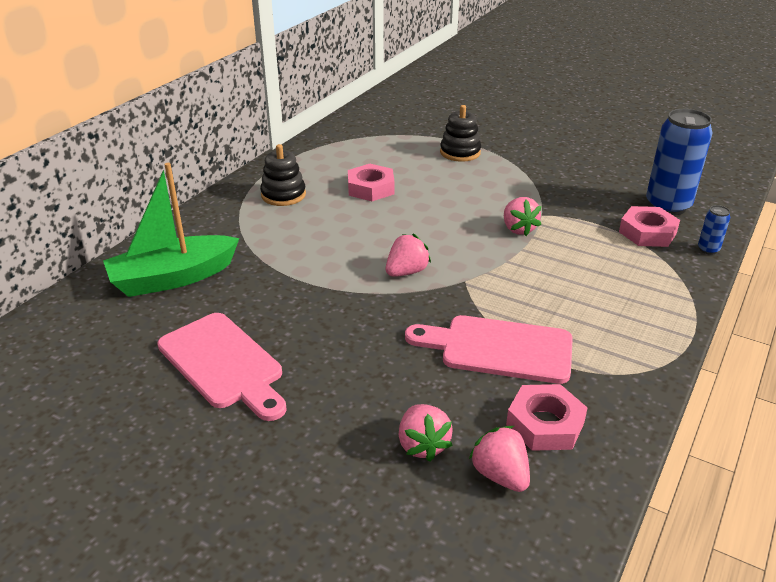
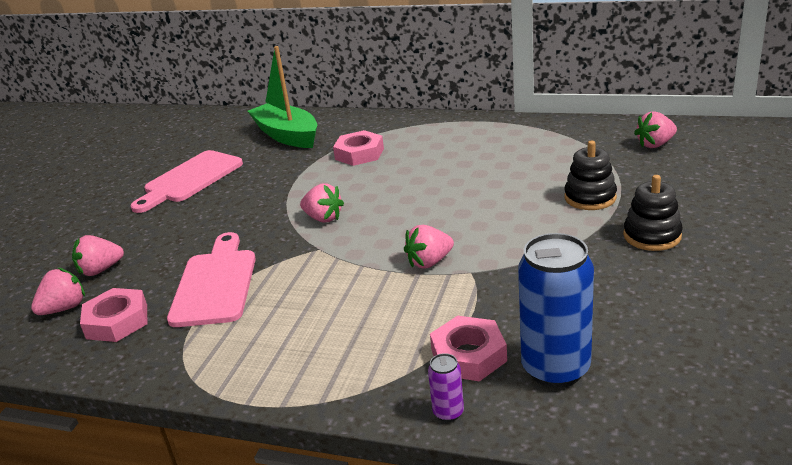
camera: 80 degrees right, 5 degrees down
black stacking toy [260,144,306,206] -> black stacking toy moved to [623,175,683,251]
pink nut [348,164,395,201] -> pink nut moved to [333,130,384,166]
blue can [698,205,730,255] -> purple can [428,353,464,422]
none -> pink strawberry [634,111,677,148]

